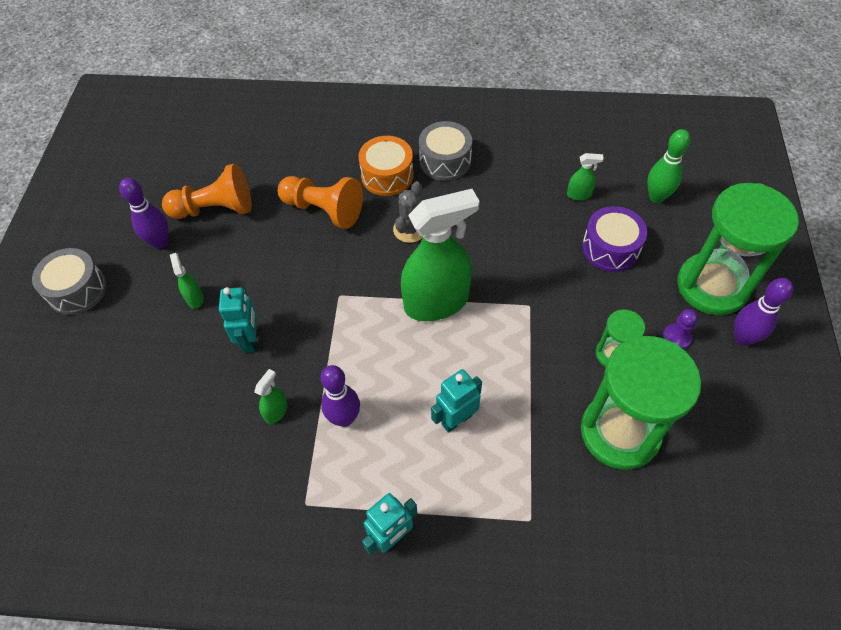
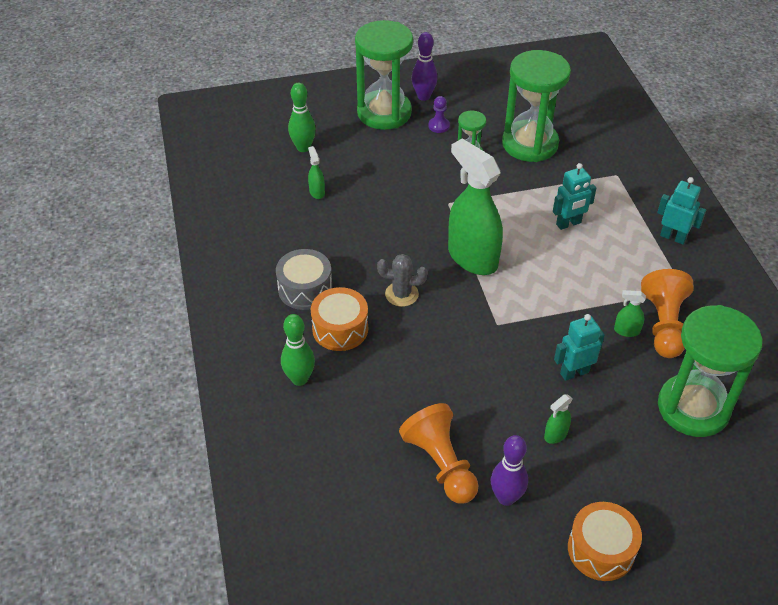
camera: 110 degrees left, 10 degrees down
grey drum [32,248,107,315] -> orange drum [568,502,642,581]
orange pawn [278,176,363,229] -> orange pawn moved to [641,269,693,358]
purple bowling pin [320,365,360,427] -> none
turquoise robot [431,369,482,433] -> turquoise robot turned 60 degrees counterclockwise [553,163,596,230]
purple drum [582,206,648,272] -> none
none -> green bowling pin [281,314,315,386]
none -> green hourglass [658,305,763,437]

